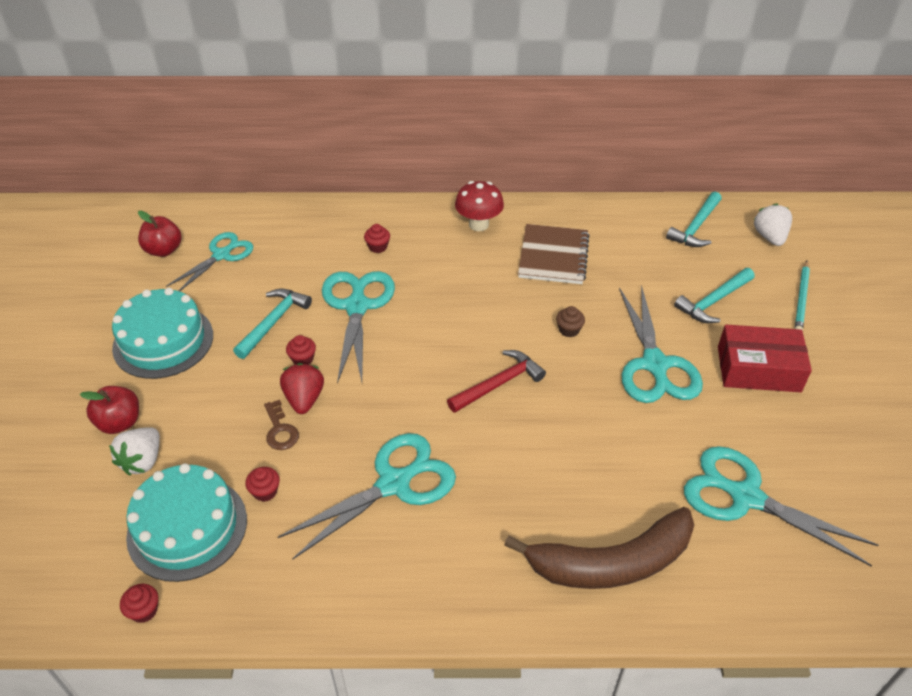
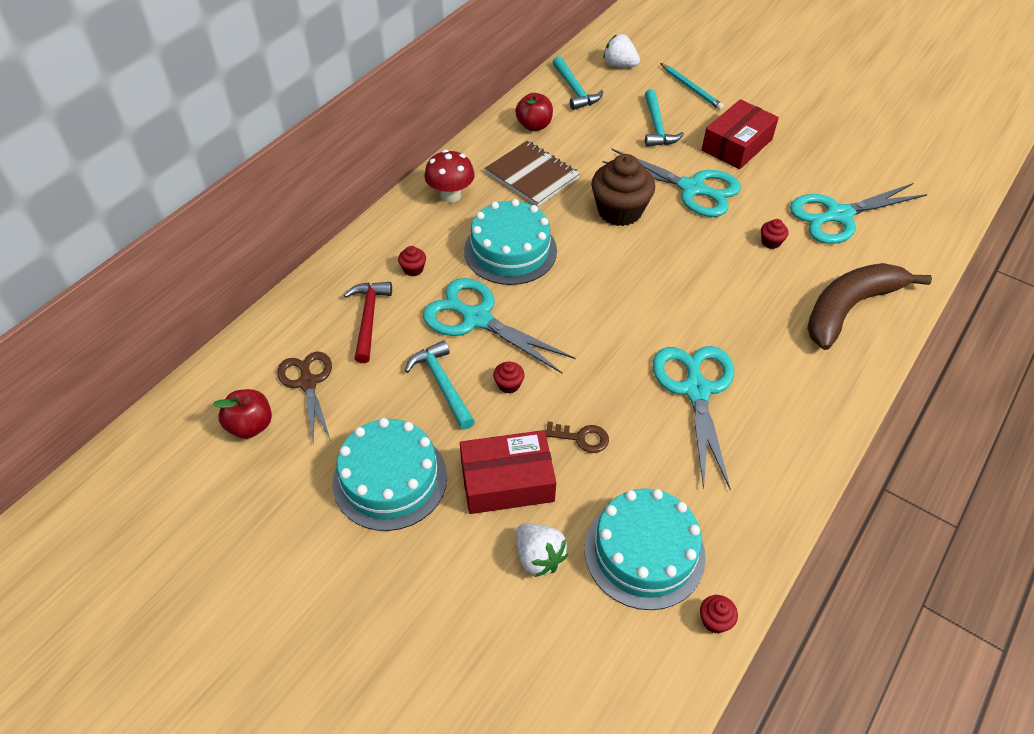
camera: 55 degrees left, 5 degrees up
red apple [80,386,139,434] -> red apple moved to [515,93,553,131]
turquoise scissors [166,232,253,291] -> brown scissors [277,351,332,441]
red cupcake [245,467,280,502] -> red cupcake moved to [761,219,788,249]
red strawberry [280,363,324,414] -> none
red hammer [447,350,546,413] -> red hammer moved to [344,282,392,363]
brown banana [504,507,694,589] -> brown banana turned 150 degrees counterclockwise [807,263,932,350]
brown cupcake [556,306,585,337] -> brown cupcake [591,154,655,226], size x2.37
none -> red box [460,430,556,514]
none -> turquoise cake [464,199,557,285]

